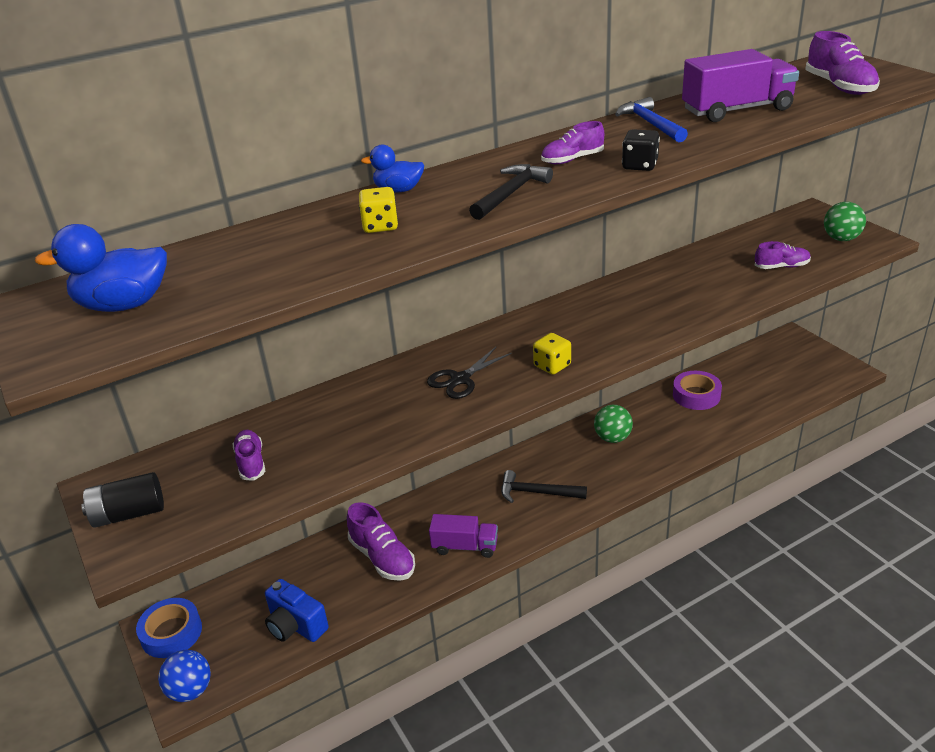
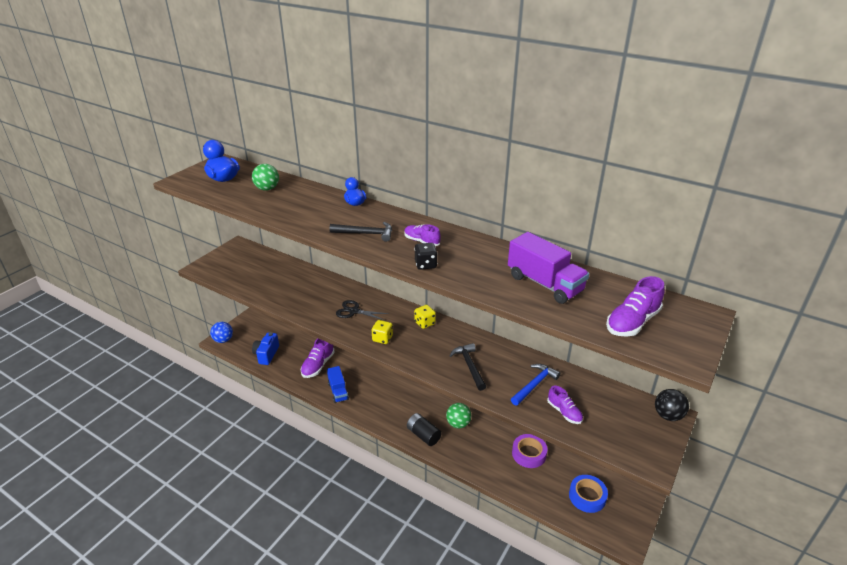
camera: 60 degrees right, 0 degrees up
black battery [81,472,164,528] -> black battery moved to [407,413,442,446]
blue tape [136,598,202,658] -> blue tape moved to [569,475,608,513]
purple shoe [233,430,265,481] -> none
yellow dice [359,187,398,233] -> yellow dice moved to [414,305,436,329]
purple truck [429,514,498,558] -> blue truck [327,366,349,403]
black hammer [501,470,587,503] -> black hammer moved to [450,343,486,391]
blue hammer [615,97,688,142] -> blue hammer moved to [511,364,560,406]
green ball [824,202,866,241] -> green ball moved to [252,164,279,191]
none -> black ball [655,389,689,421]

